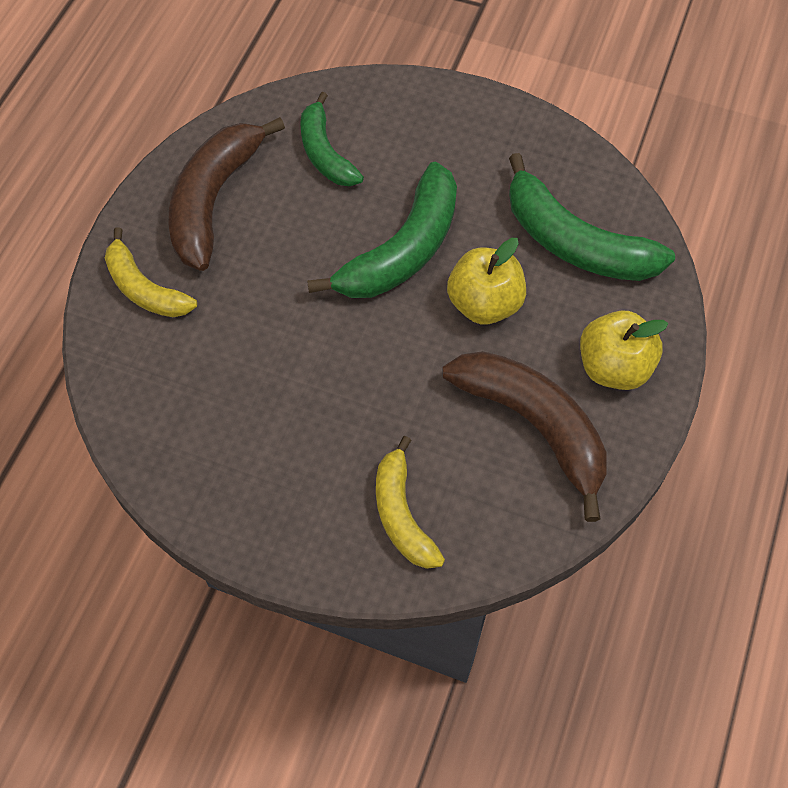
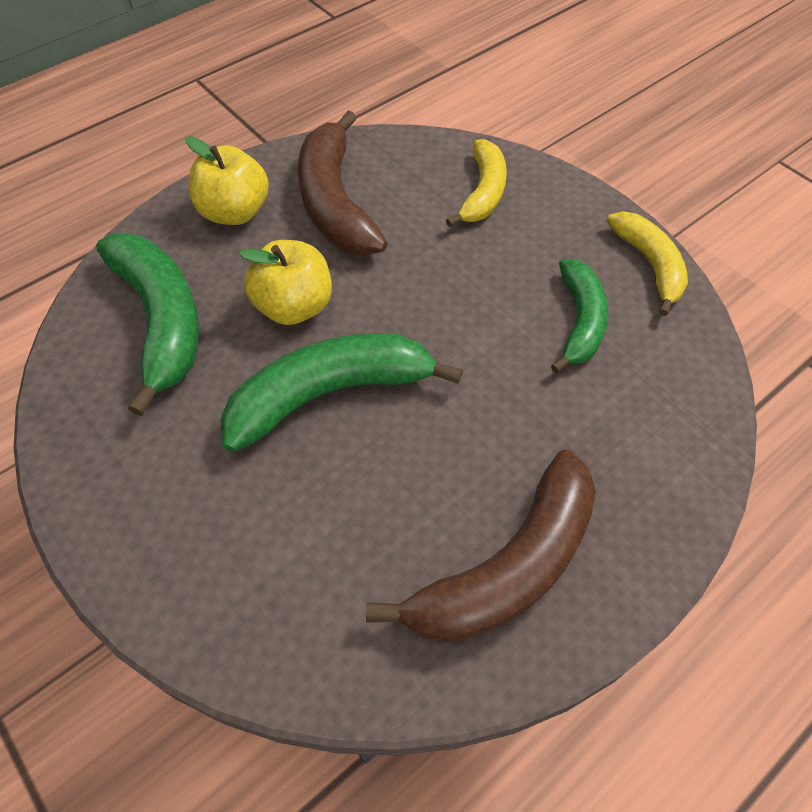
camera: 150 degrees left, 5 degrees down
yellow banana [105,227,197,317] -> yellow banana moved to [607,211,688,316]
green banana [300,92,364,186] -> green banana moved to [551,259,608,373]

